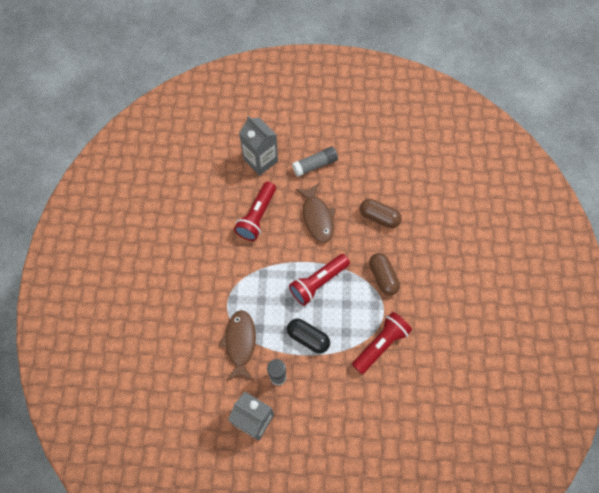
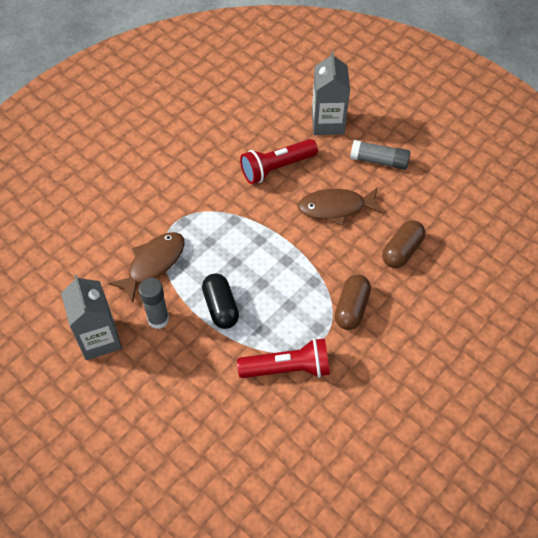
camera: 40 degrees right, 10 degrees down
red flashlight [289,254,350,306] -> none
brown fish [295,183,336,243] -> brown fish turned 60 degrees clockwise [298,187,383,226]
brown capsule [360,199,402,228] -> brown capsule turned 60 degrees clockwise [382,220,425,268]

